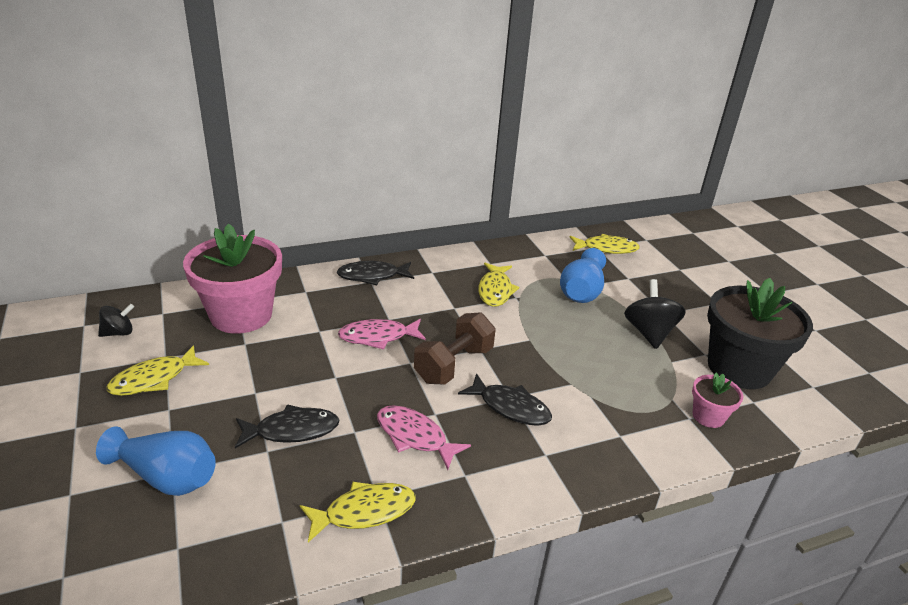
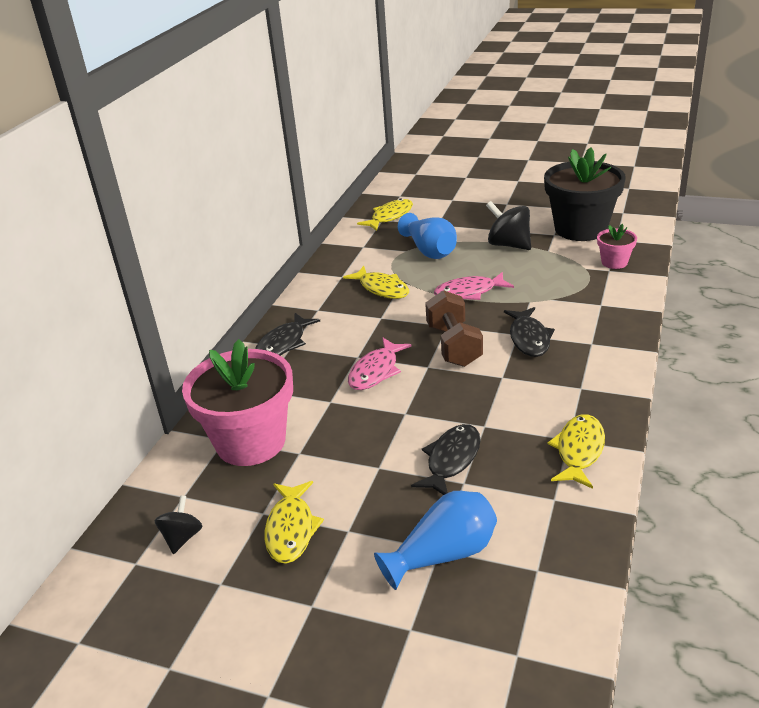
camera: 45 degrees left, 0 degrees up
pink fish [377,405,471,470] -> pink fish moved to [434,272,514,300]
black fish [458,373,552,426] -> black fish turned 105 degrees clockwise [504,307,555,357]

